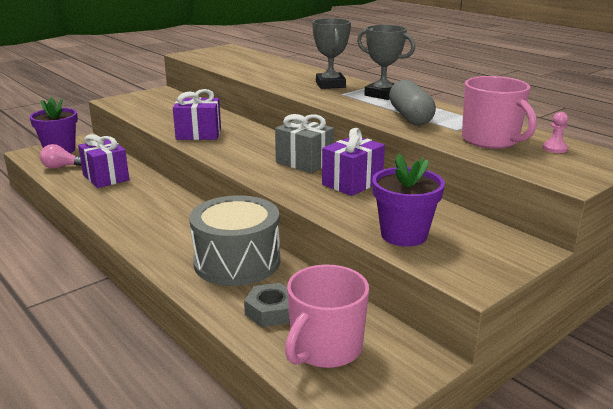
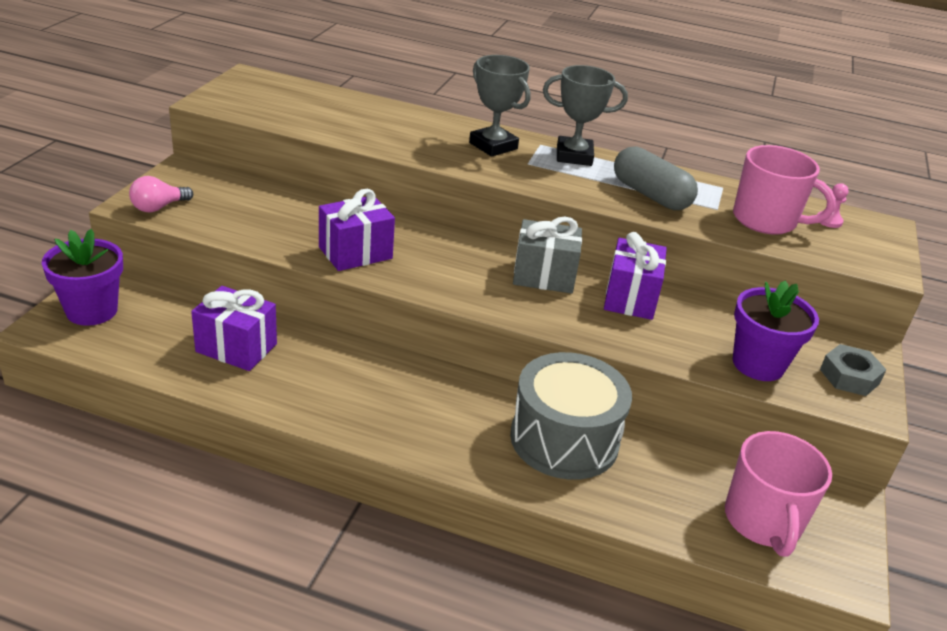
camera: 35 degrees left, 10 degrees up
pink light bulb [40,144,82,169] -> pink light bulb moved to [129,176,193,212]
grey nut [244,283,290,327] -> grey nut moved to [820,344,886,396]

